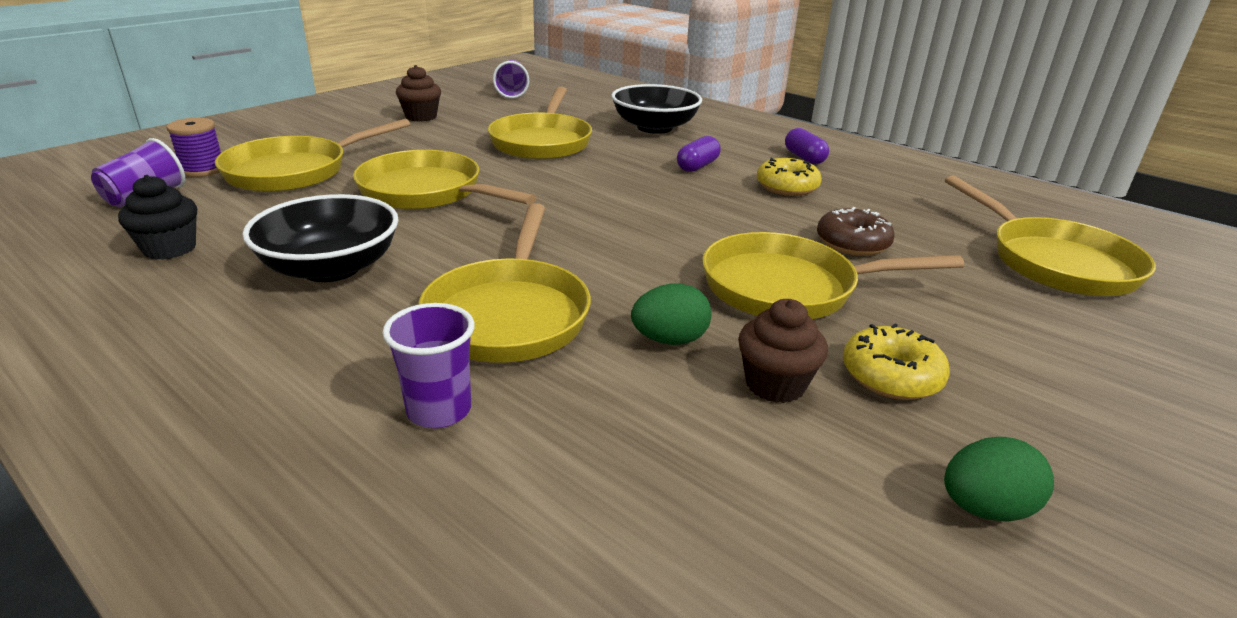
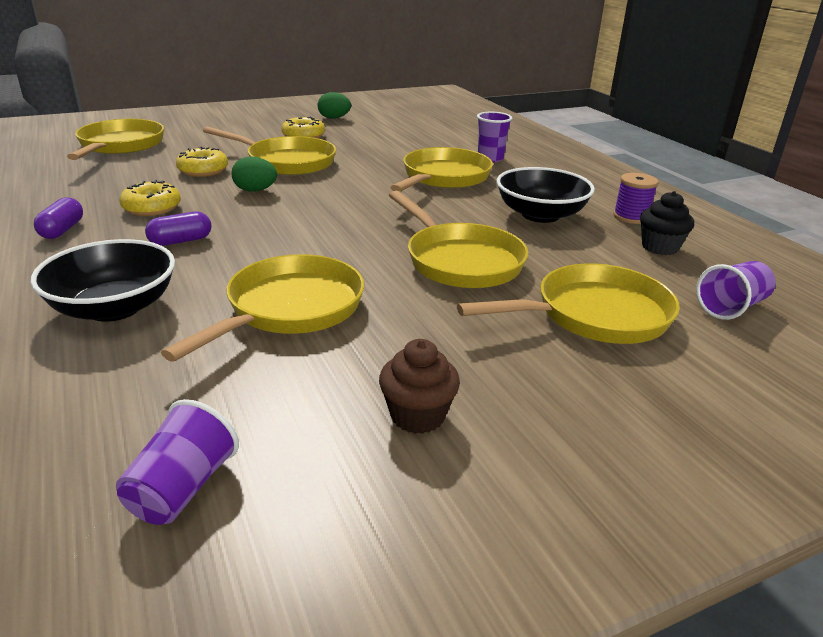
camera: 155 degrees left, 0 degrees up
purple spool [167,118,221,177] -> purple spool moved to [613,173,659,224]
green egg [631,284,712,345] -> green egg moved to [231,157,277,192]
brown cupcake [738,299,828,403] -> none
brown donut [817,207,894,256] -> yellow donut [176,147,228,177]

